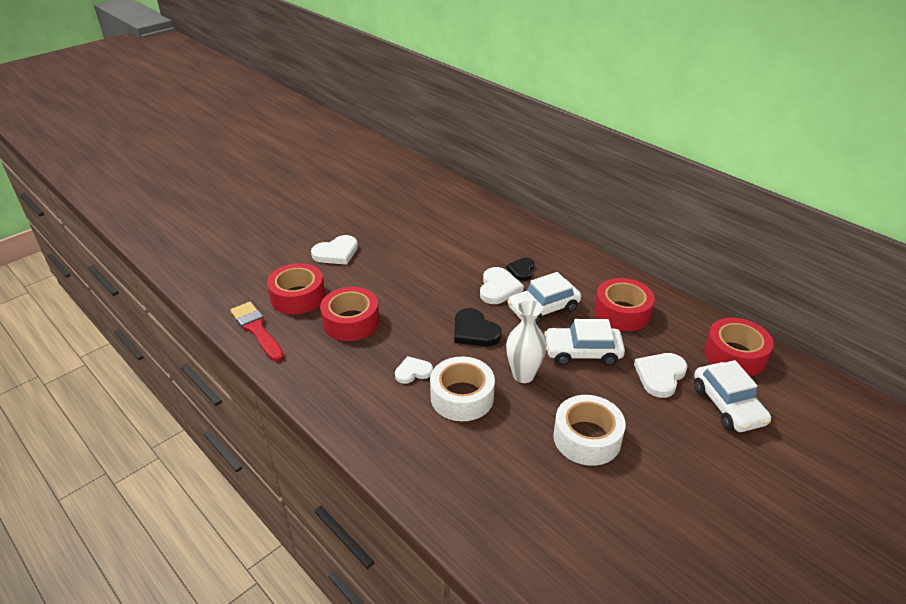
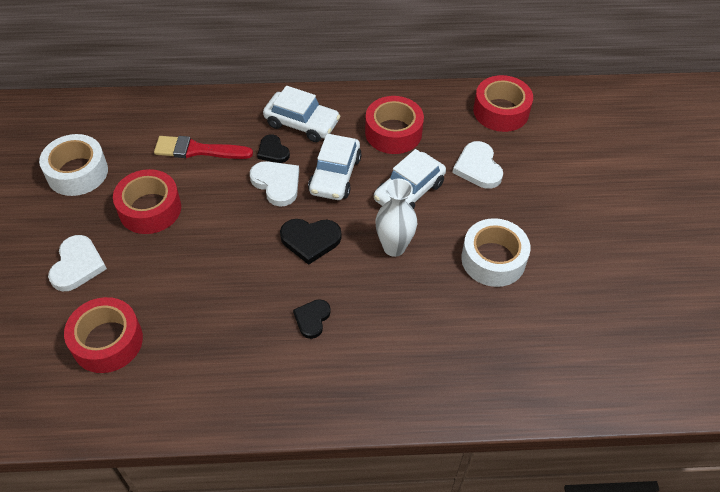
camera: 50 degrees left, 15 degrees up
red brush [231,302,284,362] -> red brush moved to [154,136,253,159]
red tape [320,287,379,341] -> red tape moved to [113,169,181,234]
white heart [395,356,433,384] -> black heart [293,299,331,339]
white tape [430,357,495,421] -> white tape moved to [39,134,108,196]
white car [694,360,771,432] -> white car moved to [263,86,340,142]

